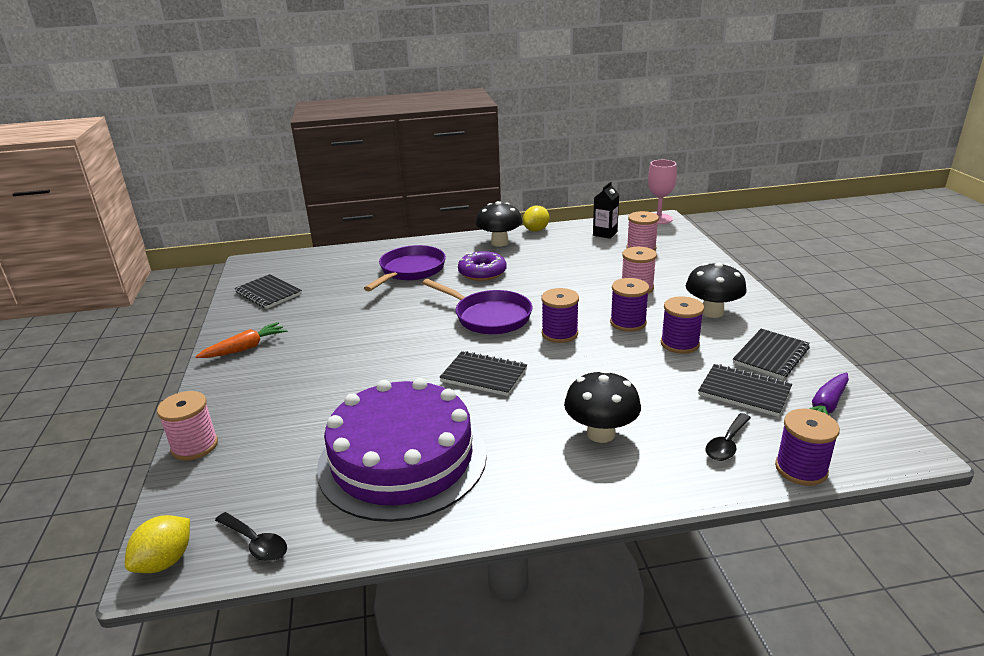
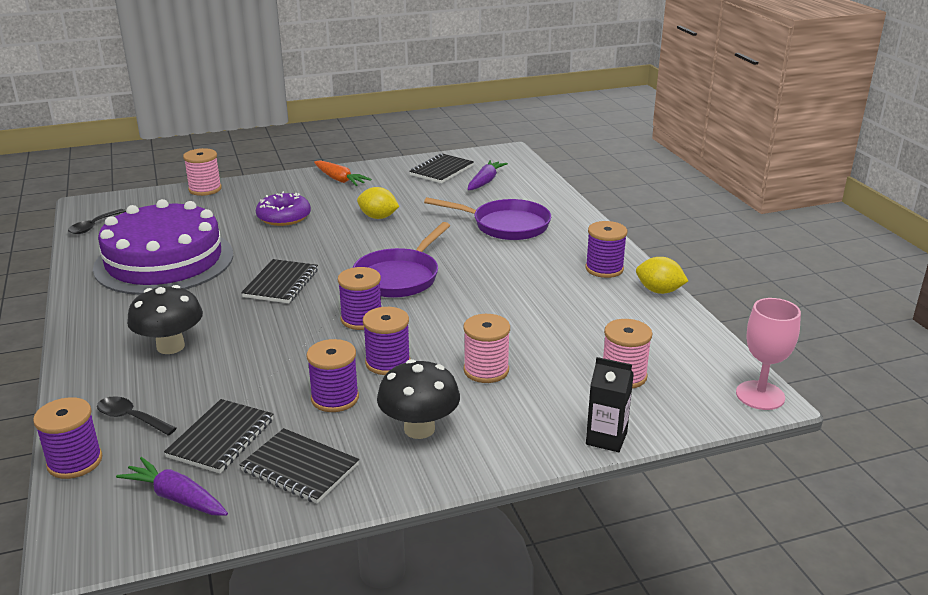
camera: 80 degrees right, 0 degrees up
yellow lemon [125,515,190,573] -> yellow lemon moved to [357,187,399,219]
purple donut [458,251,507,281] -> purple donut moved to [256,191,311,226]
black mushroom [476,201,522,247] -> purple spool [585,221,627,278]
black carton [593,181,619,239] -> black carton moved to [586,357,634,452]
none -> purple carrot [468,160,508,190]

